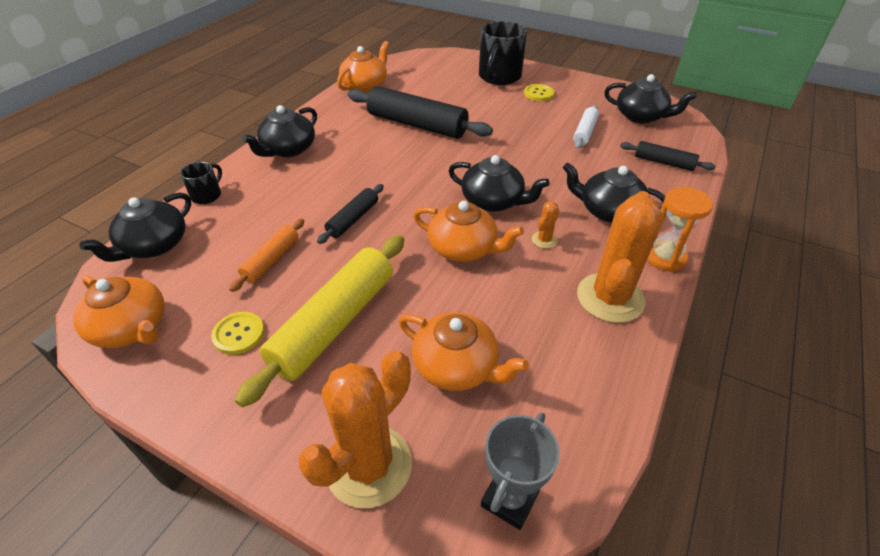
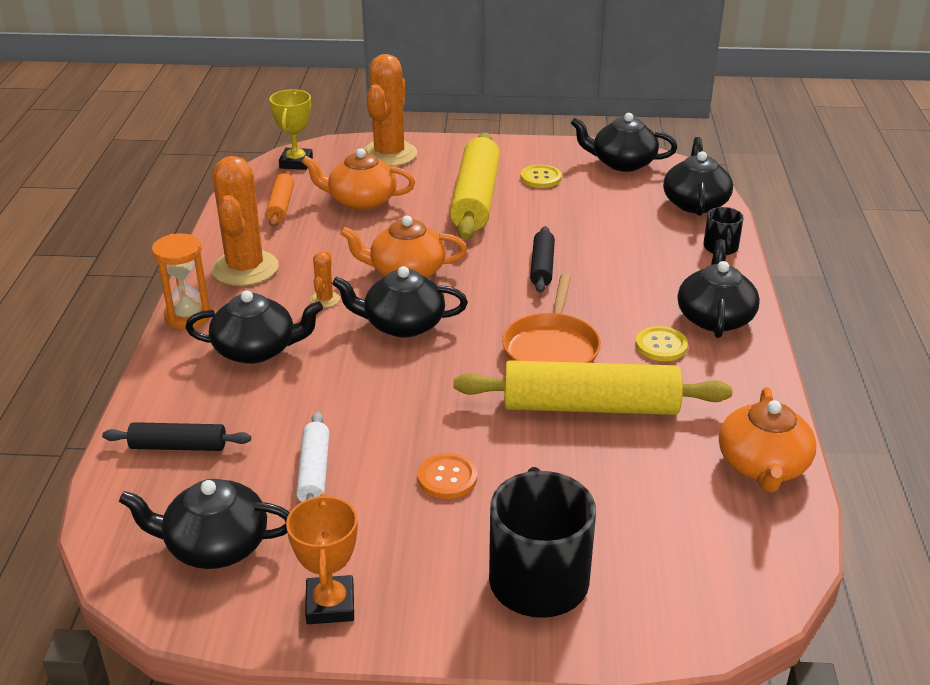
camera: 155 degrees right, 10 degrees down
orange teapot [73,275,164,348] -> black teapot [571,113,677,172]
orange rolling pin [229,219,304,292] -> orange rolling pin moved to [266,170,294,227]
black rolling pin [347,86,493,139] -> yellow rolling pin [453,360,732,415]
grey trophy [481,413,560,530] -> yellow trophy [269,89,313,170]
yellow button [524,84,555,101] -> yellow button moved to [636,326,688,361]
none -> orange trophy [286,493,358,624]
none -> orange button [418,453,477,499]
none -> orange pan [502,274,601,363]

